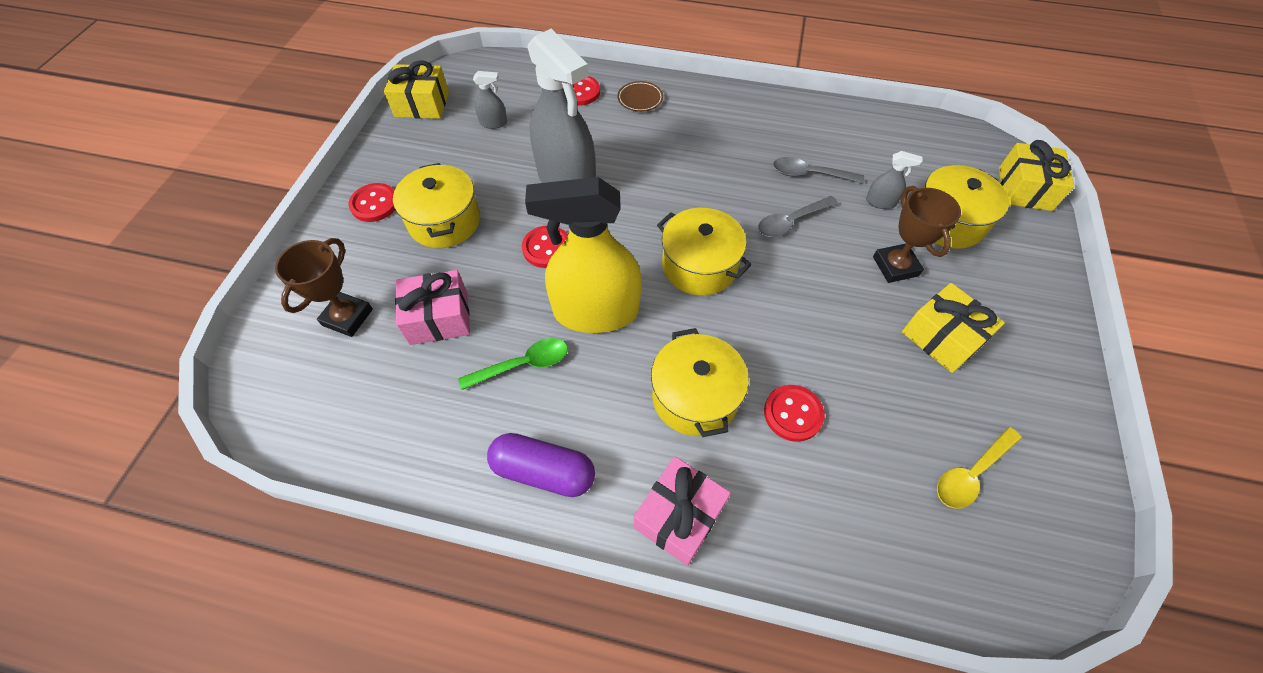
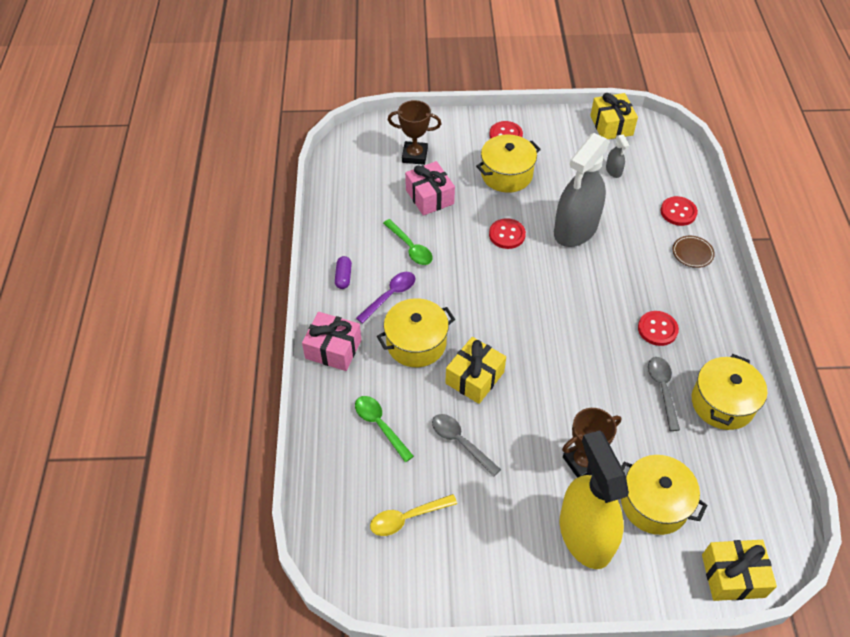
camera: 75 degrees right, 5 degrees down
purple capsule [487,433,595,497] -> purple capsule [335,256,352,289], size x0.56
yellow spray bottle [525,177,642,333] -> yellow spray bottle moved to [560,431,629,569]
yellow pot [657,208,752,296] -> yellow pot moved to [692,354,767,430]
grey spoon [758,196,838,237] -> grey spoon moved to [432,414,501,477]
red button [764,385,825,442] -> red button moved to [638,311,679,346]
grey spray bottle [866,151,922,209] -> none
yellow gift [902,283,1005,373] -> yellow gift moved to [445,337,506,404]
yellow spoon [937,427,1022,509] -> yellow spoon turned 60 degrees counterclockwise [370,494,457,536]
none -> green spoon [355,396,414,462]
none -> purple spoon [356,272,415,324]

